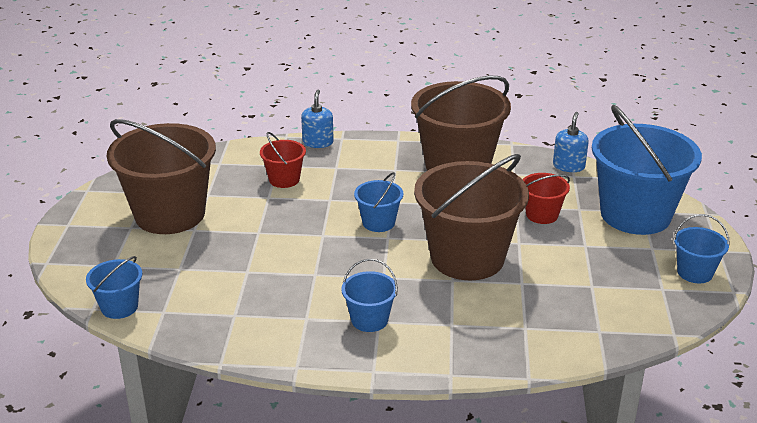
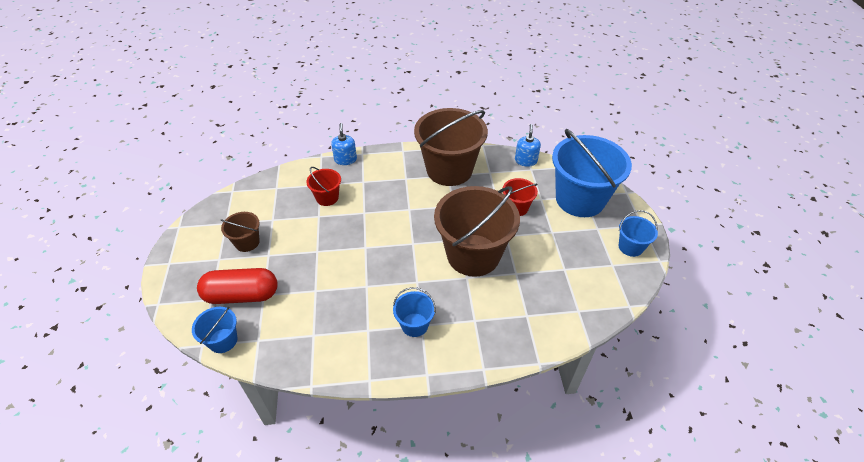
camera: 10 degrees left, 15 degrees up
brown bucket [107,119,216,234] -> brown bucket [221,212,260,252], size x0.46
blue bucket [354,172,403,232] -> none
none -> red capsule [197,268,278,304]

